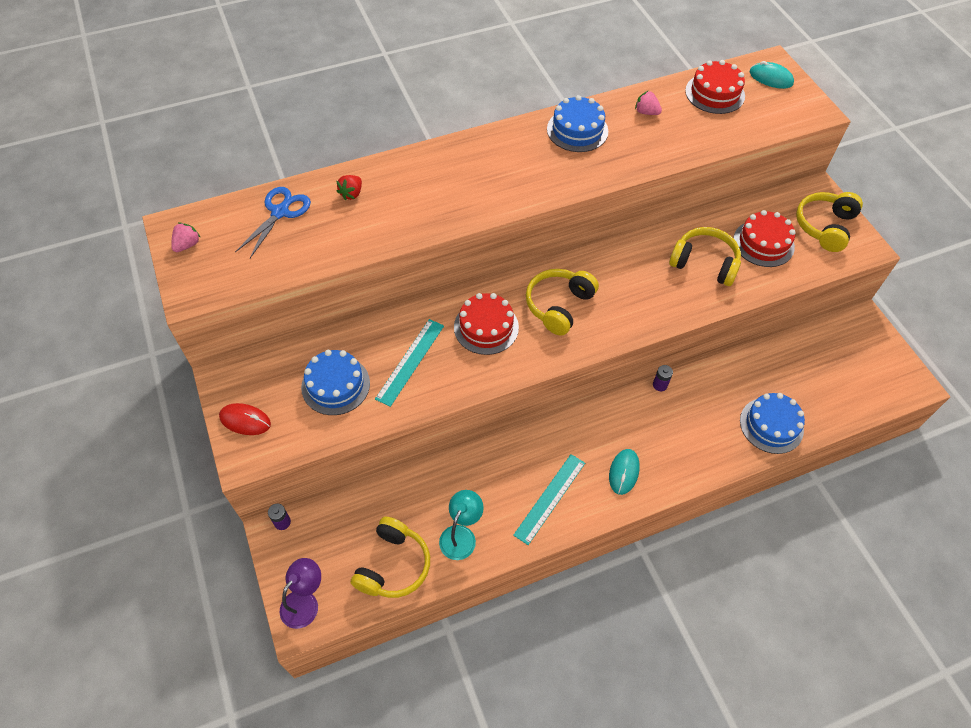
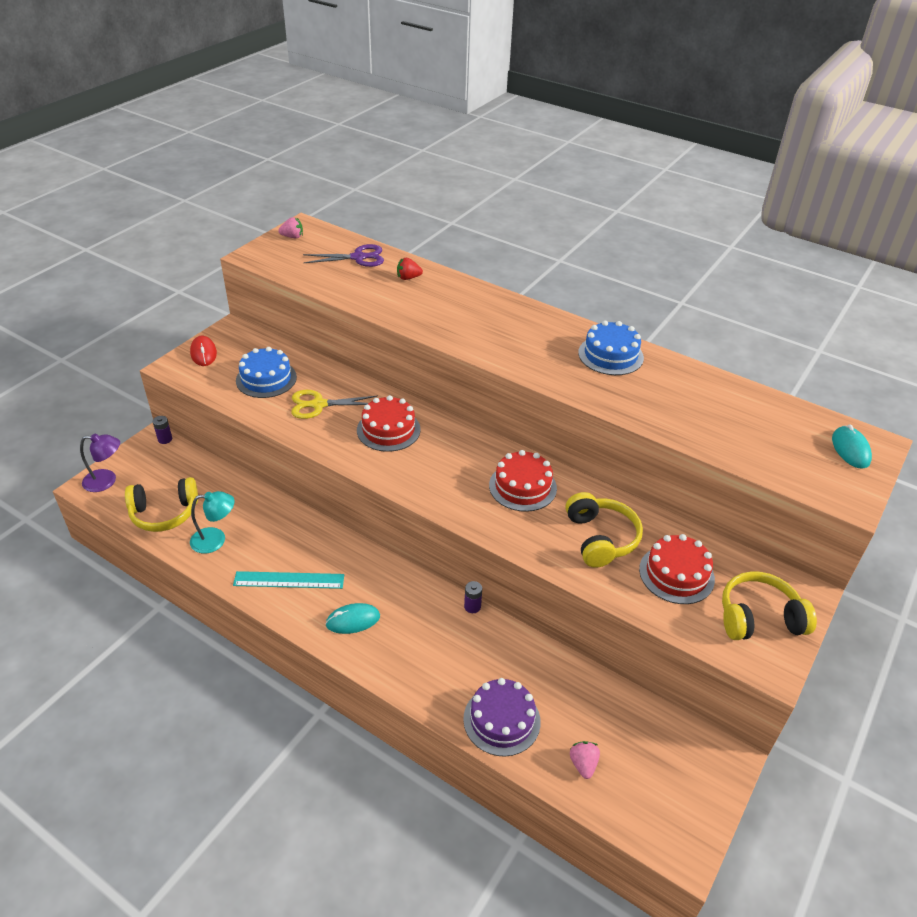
camera: 55 degrees right, 15 degrees down
blue scissors [235,187,311,258] -> purple scissors [303,244,384,267]
turquoise ruler [375,319,444,407] -> yellow scissors [291,390,377,419]
yellow headphones [526,269,599,336] -> none
pink strawberry [635,90,662,115] -> pink strawberry moved to [570,741,600,779]
red cake [685,60,745,114] -> red cake moved to [489,450,557,512]
blue cake [740,393,805,454] -> purple cake [463,678,541,756]

